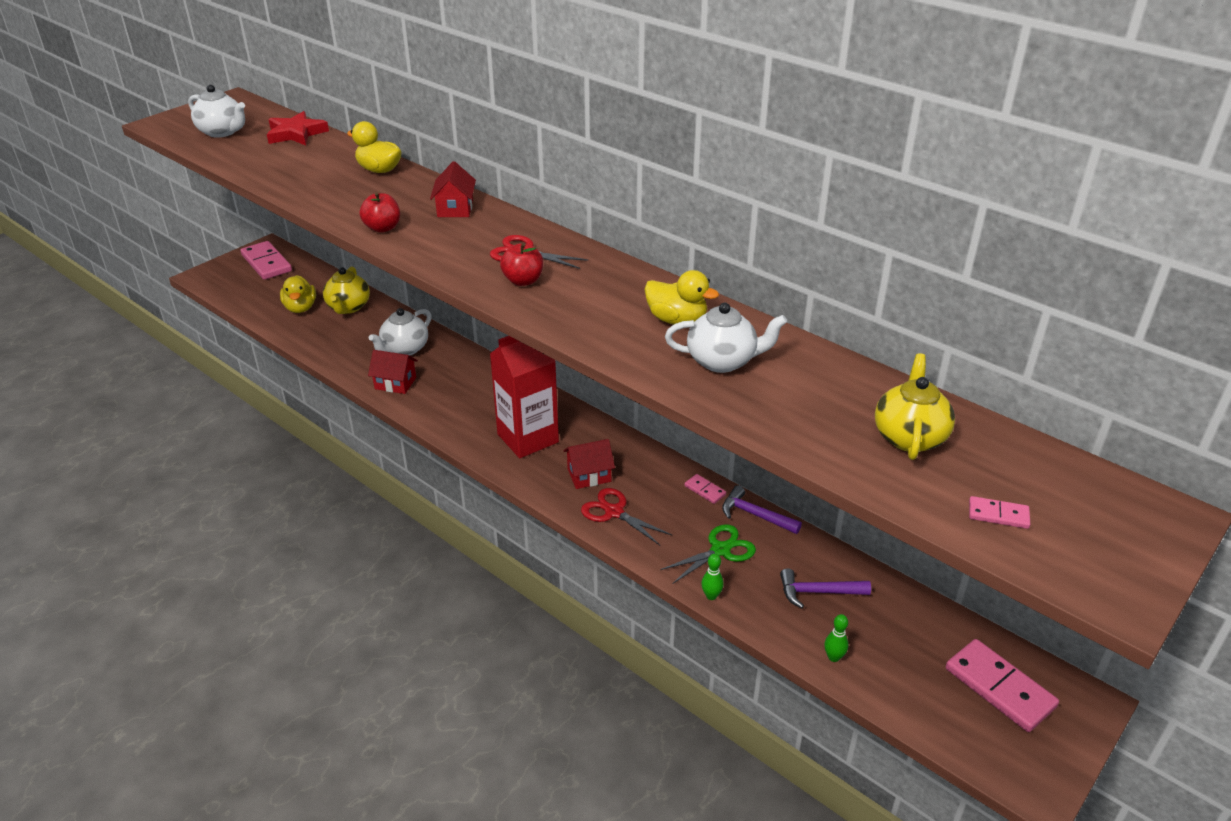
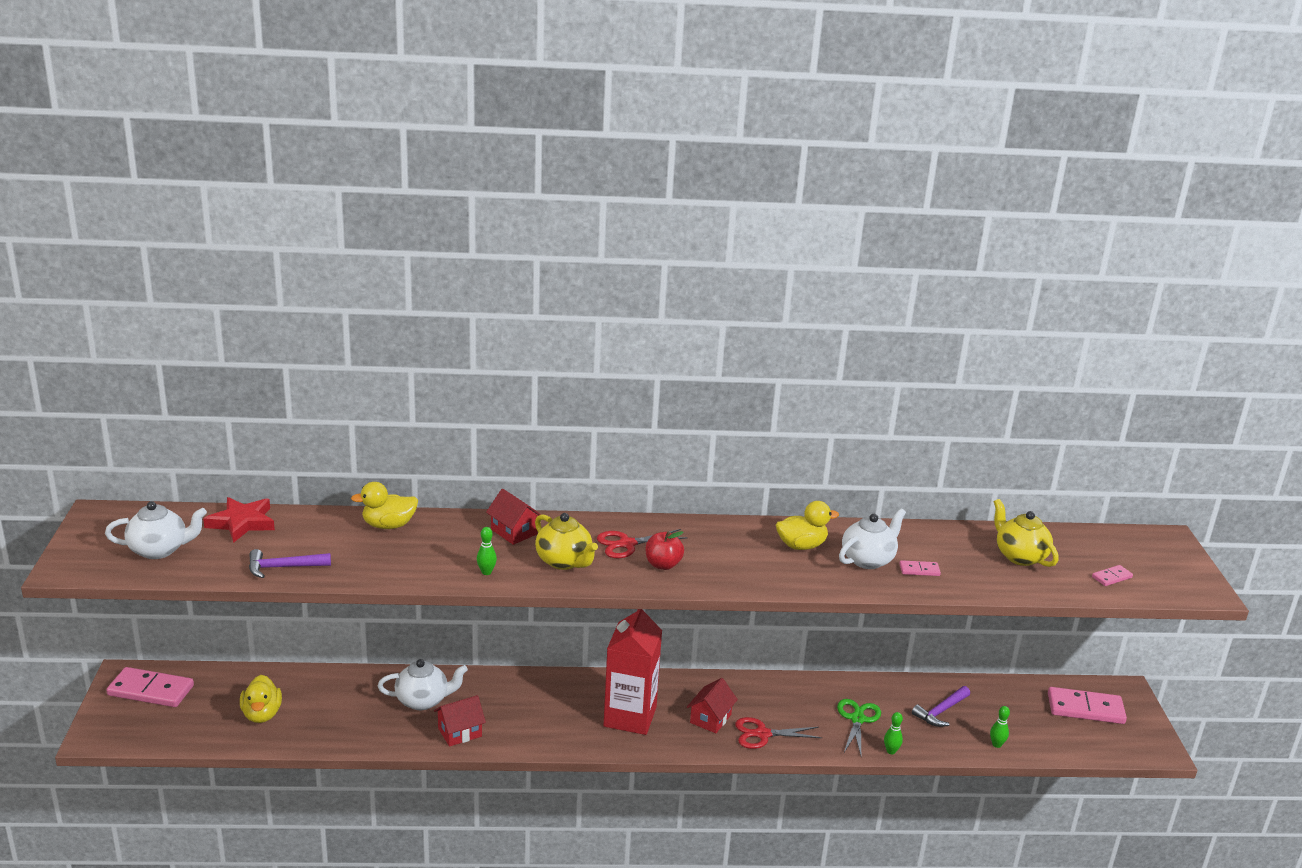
camera: 45 degrees left, 10 degrees down
yellow duck [280,275,316,313] -> yellow duck turned 45 degrees clockwise [240,675,282,723]
yellow teapot [323,266,370,314] -> yellow teapot moved to [535,513,598,570]
red apple [359,192,400,233] -> green bowling pin [477,527,497,575]
white teapot [369,308,432,356] -> white teapot turned 90 degrees counterclockwise [378,659,468,710]
pink domino [684,474,726,504] -> pink domino moved to [899,560,941,576]
purple hammer [722,485,802,534] -> purple hammer moved to [249,549,331,578]

